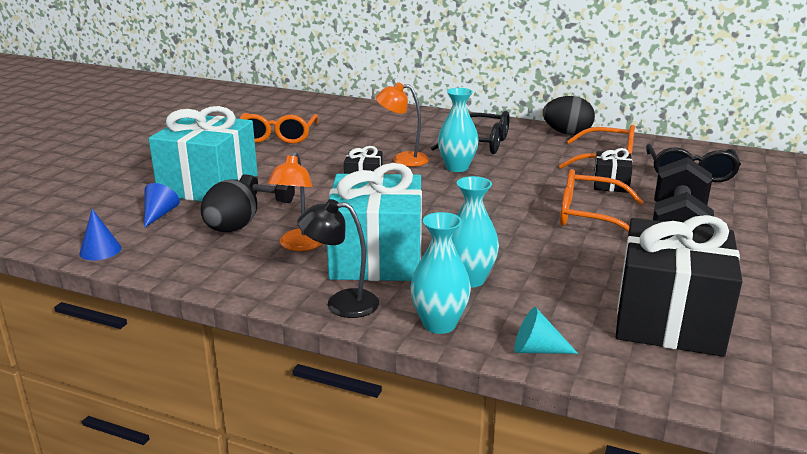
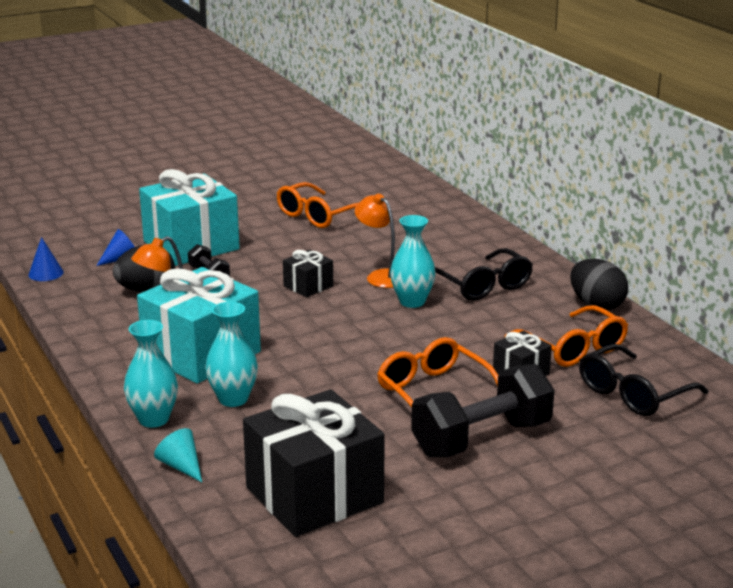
camera: 40 degrees right, 0 degrees up
black lamp [297,199,379,318] -> none

